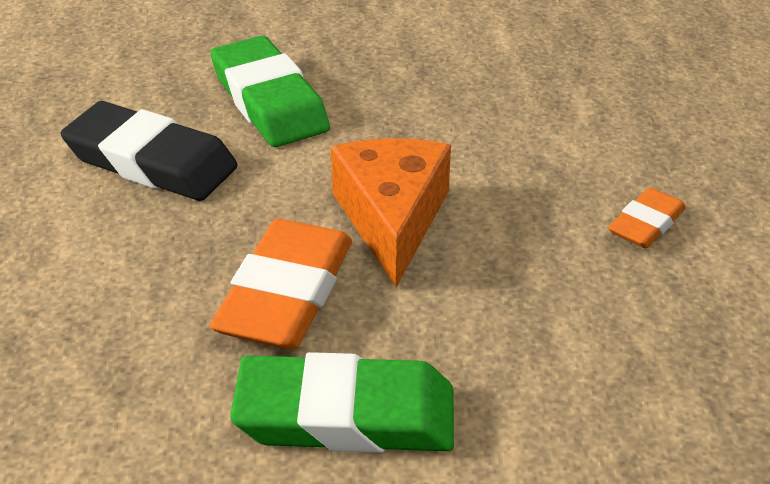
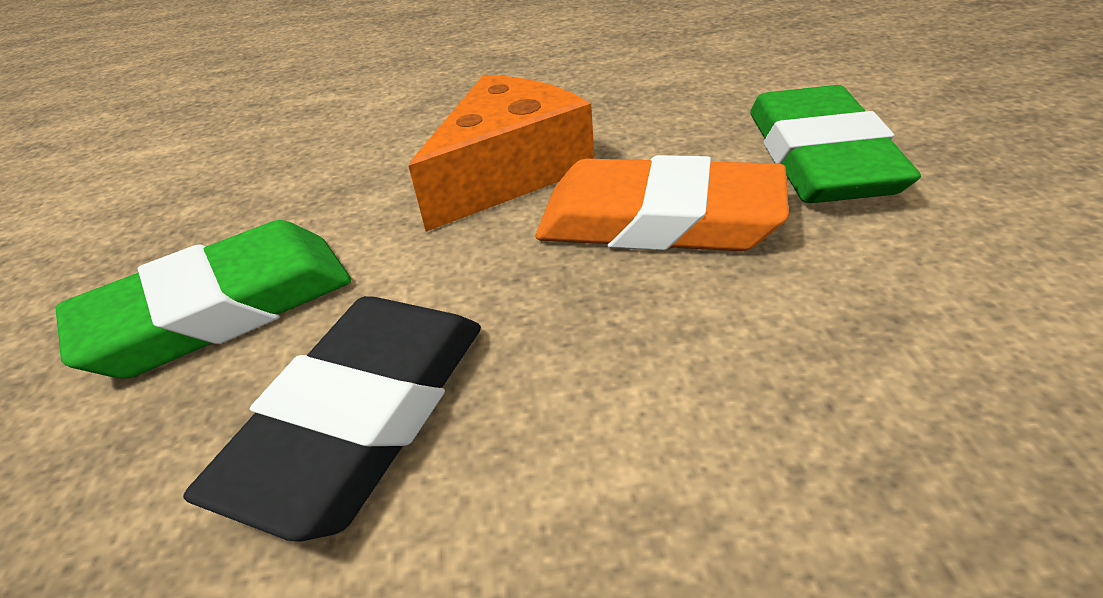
camera: 90 degrees left, 0 degrees up
orange cheese [331,138,451,287] -> orange cheese turned 135 degrees clockwise [408,75,595,232]
orange eraser [608,187,686,249] -> none

